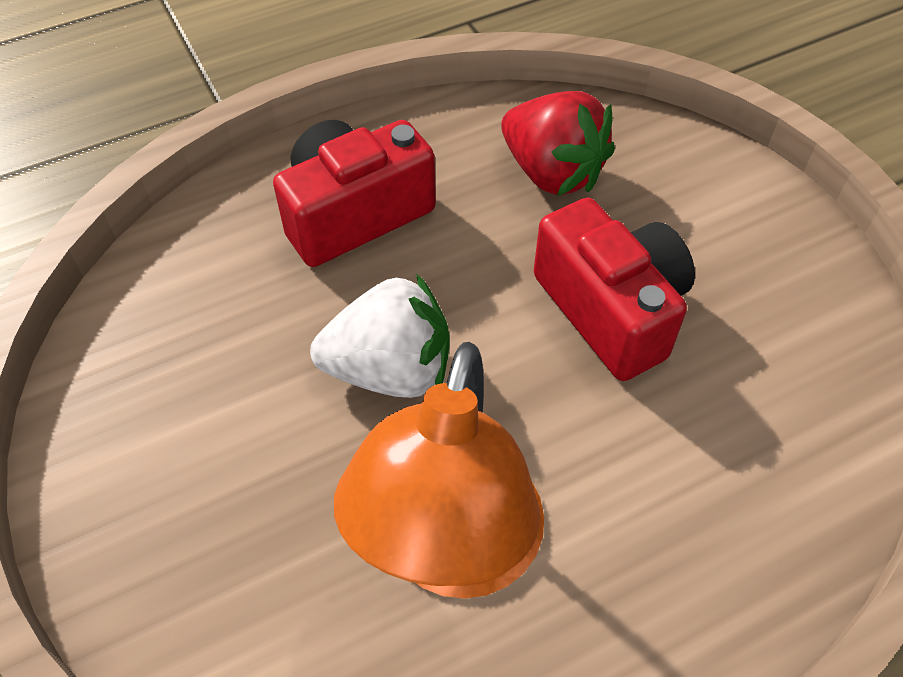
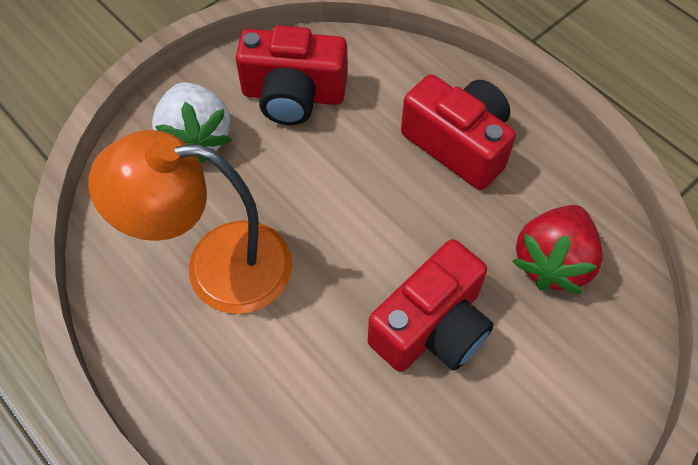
camera: 75 degrees right, 5 degrees up
white strawberry [310,273,450,398] -> white strawberry moved to [152,82,232,163]
none -> red camera [235,25,347,125]

